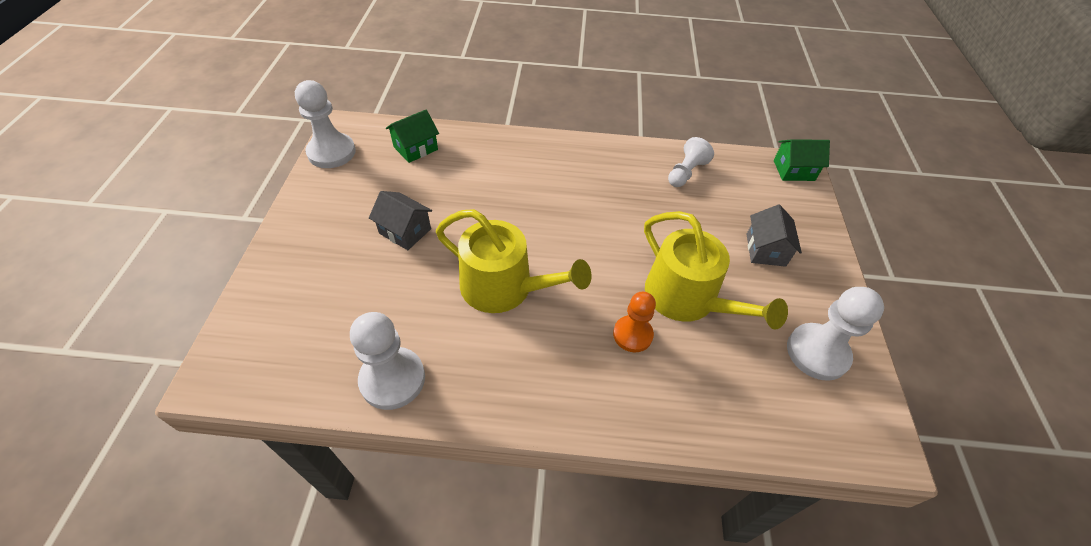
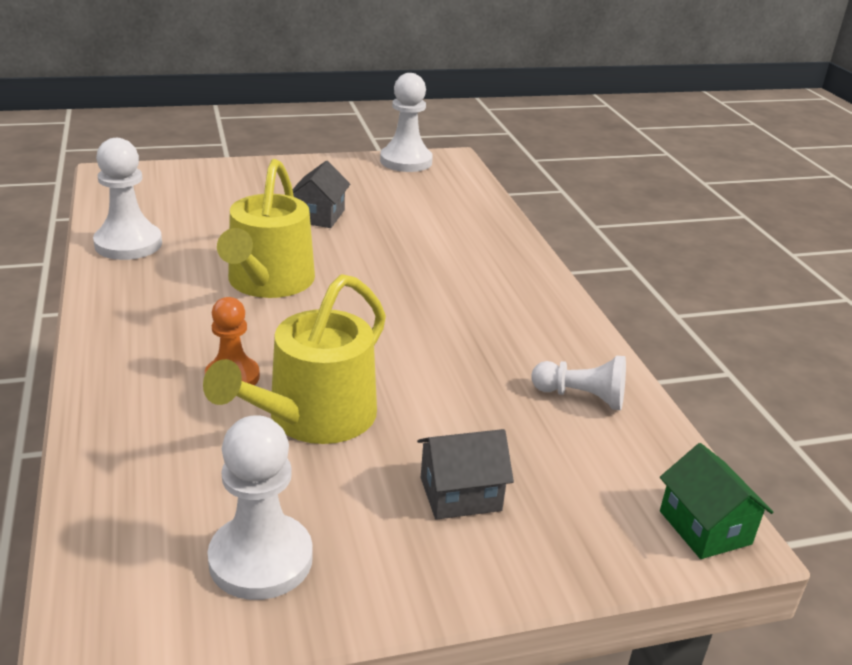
camera: 70 degrees right, 20 degrees down
green house [386,109,439,163] -> none

